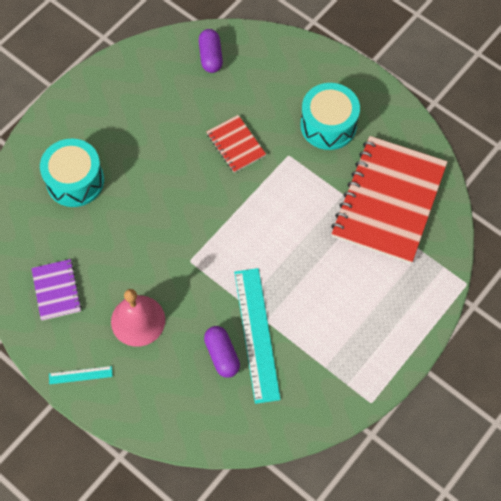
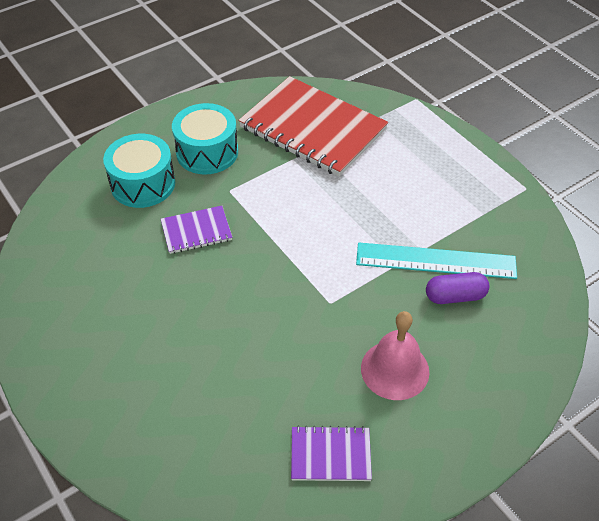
camera: 75 degrees left, 15 degrees down
turquoise drum [40,139,104,207] -> turquoise drum moved to [103,134,175,208]
turquoise ruler [49,366,113,384] -> none
purple capsule [199,29,223,73] -> none
red notebook [206,115,266,173] -> purple notebook [161,206,232,254]

